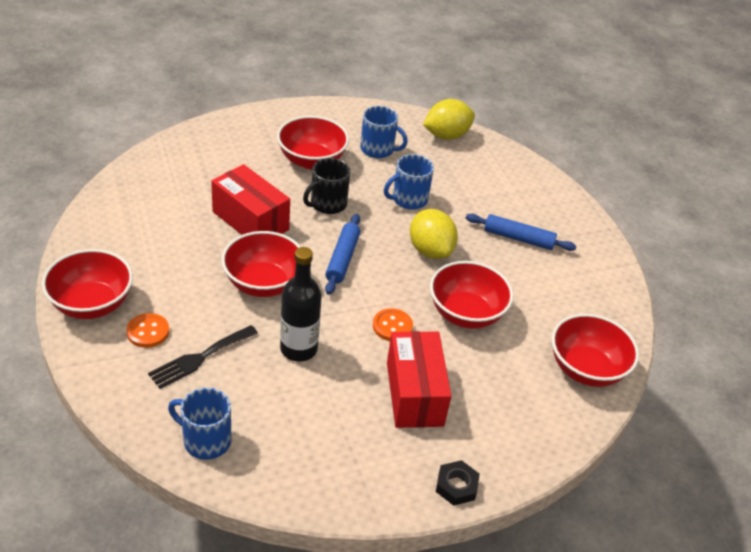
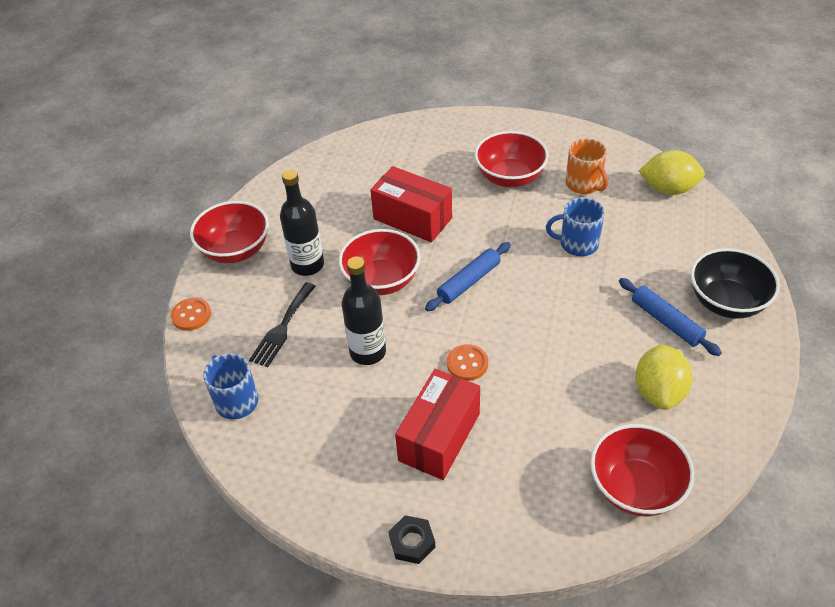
camera: 40 degrees right, 5 degrees up
orange button [126,313,169,348] -> orange button moved to [171,298,211,331]
black fork [148,325,258,389] -> black fork turned 60 degrees counterclockwise [249,282,316,367]
red box [211,164,290,235] -> red box turned 45 degrees counterclockwise [370,166,452,242]
black mug [303,158,350,214] -> none
blue mug [360,106,408,158] -> orange mug [565,138,608,194]
yellow lemon [410,209,458,259] -> yellow lemon moved to [635,344,693,410]
red bowl [430,261,514,329] -> none
none -> black bottle [280,169,324,276]
none -> black bowl [691,248,780,319]

